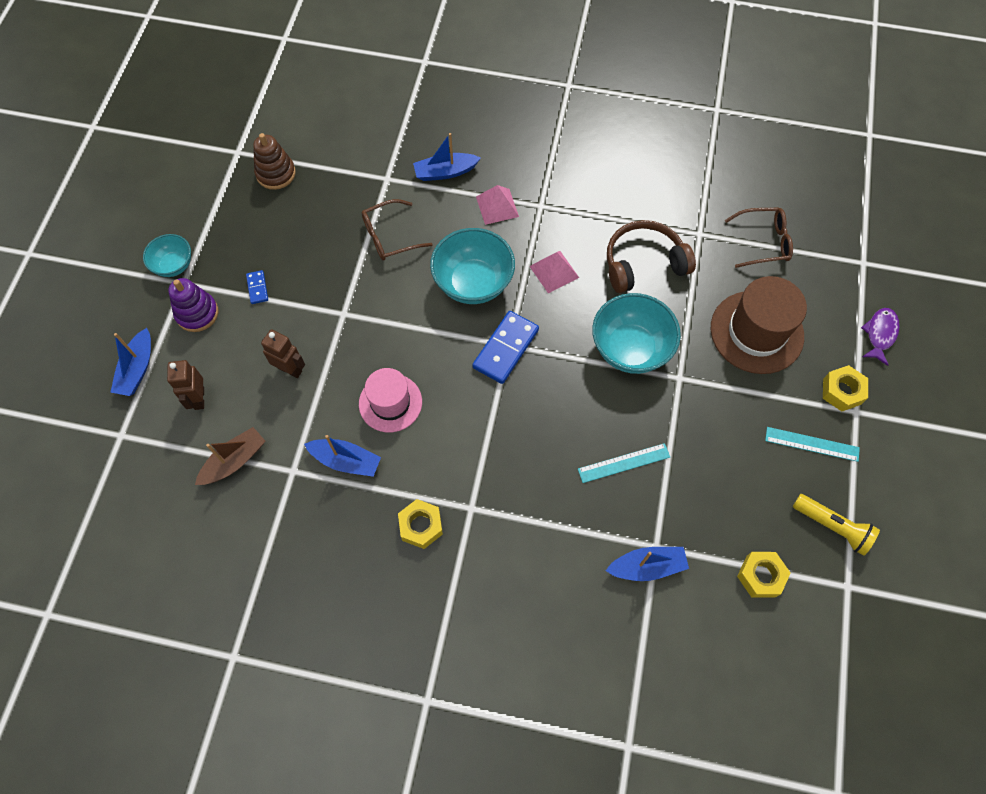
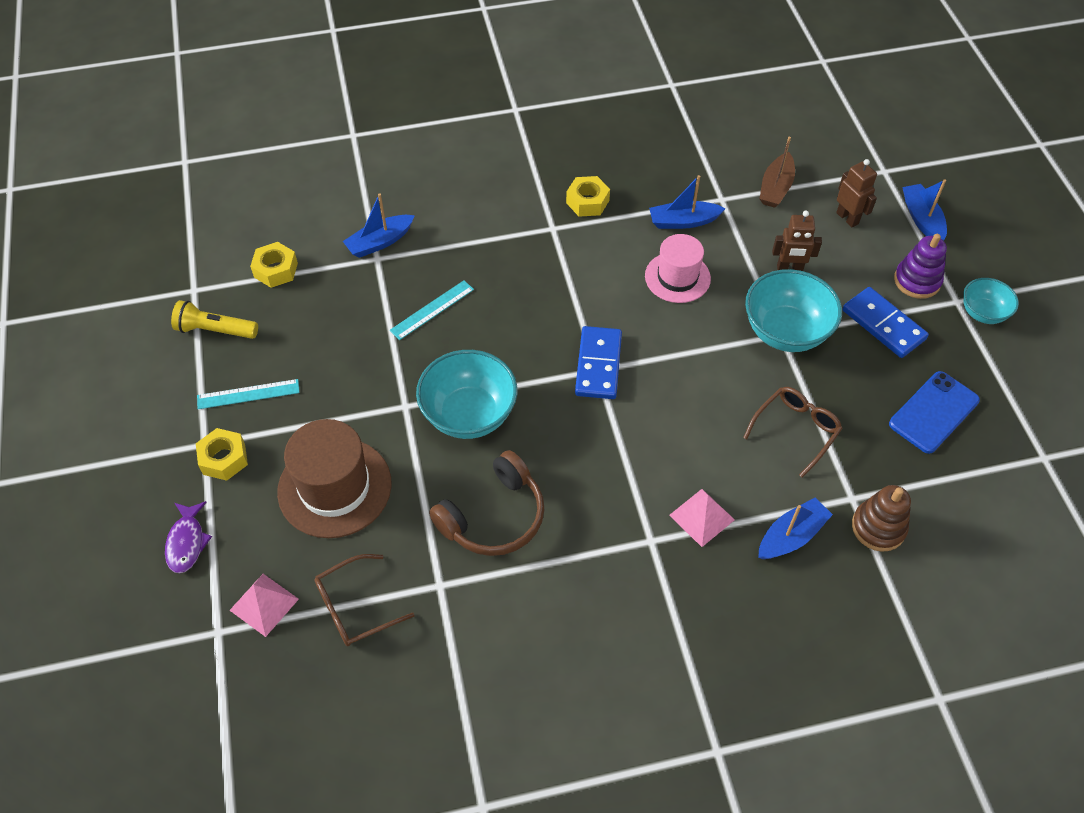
camera: 155 degrees right, 10 degrees down
blue domino [246,270,268,304] -> blue domino [843,287,929,358], size x2.01
brown stacking toy [253,133,296,190] -> brown stacking toy moved to [852,485,911,552]
turquoise bowl [430,228,515,304] -> turquoise bowl moved to [745,269,842,352]
pink pyramid [529,251,579,293] -> pink pyramid moved to [229,574,299,637]
none -> blue phone [889,371,980,454]

